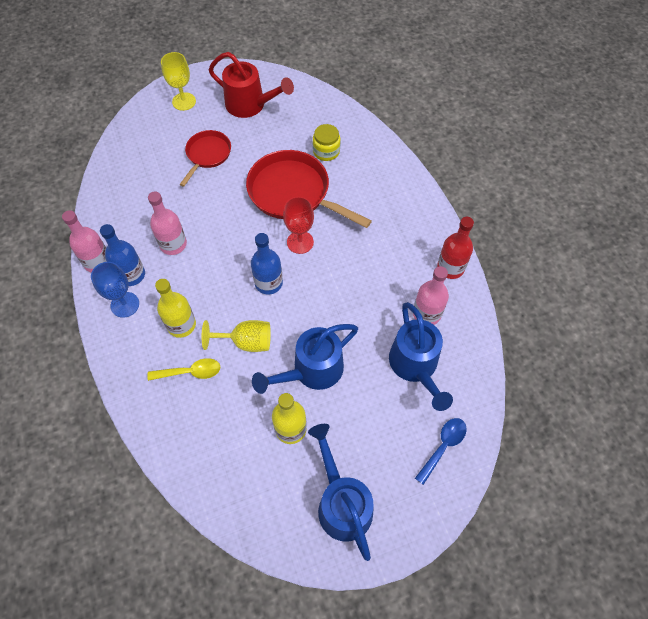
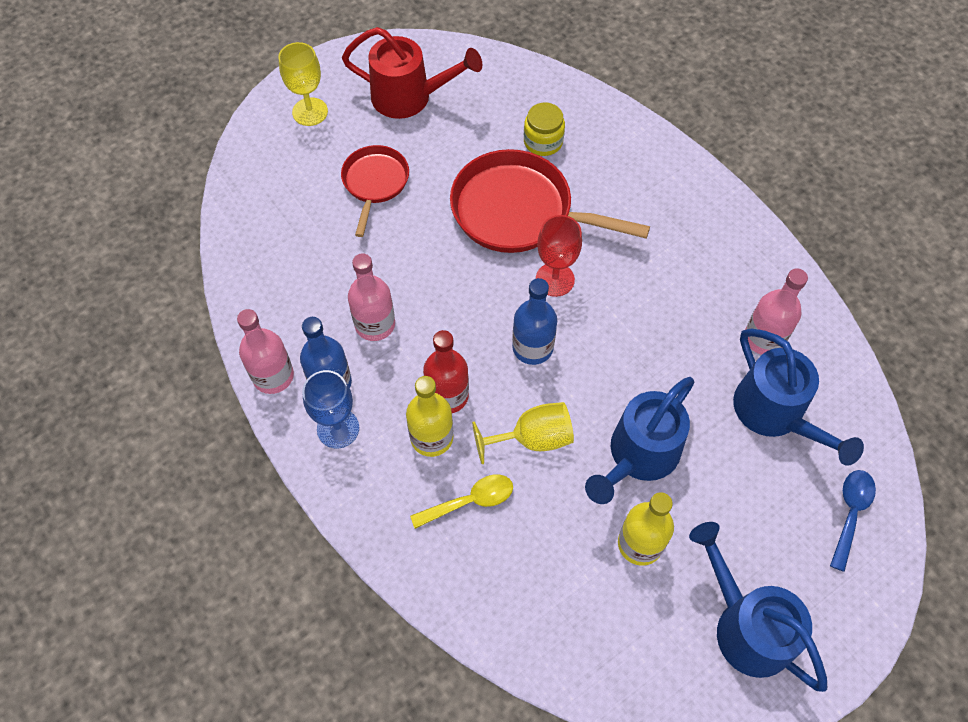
camera: 15 degrees left, 0 degrees up
red bottle [437,217,474,279] -> red bottle moved to [423,330,469,413]

